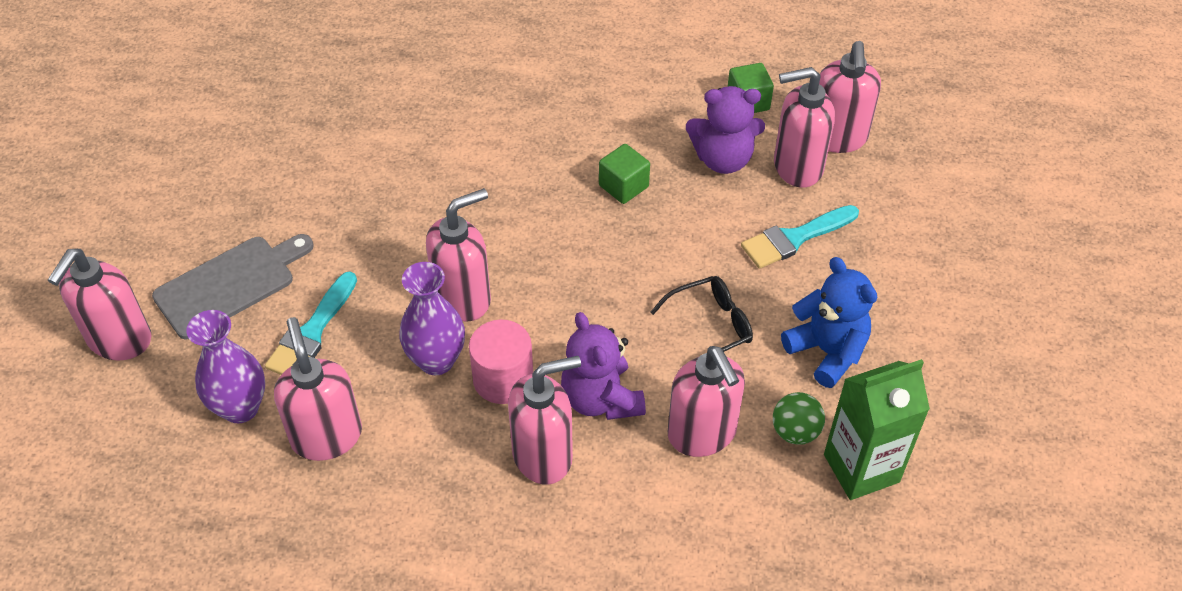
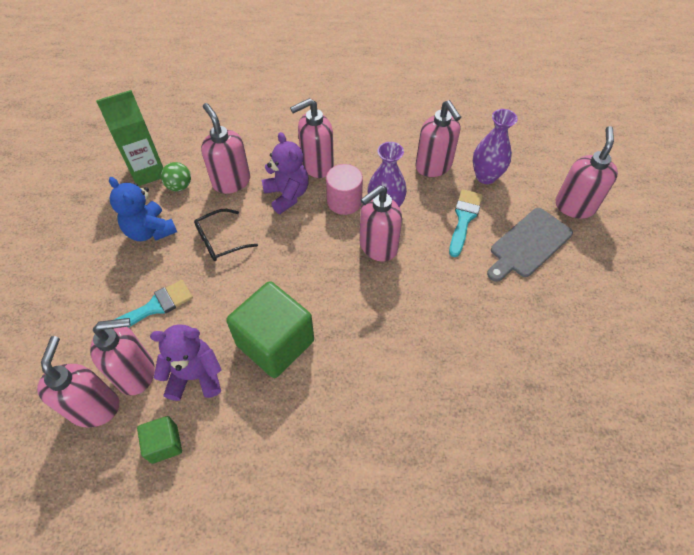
camera: 175 degrees right, 5 degrees up
green cube [599,144,650,204] -> green cube [226,281,314,378], size x2.04

